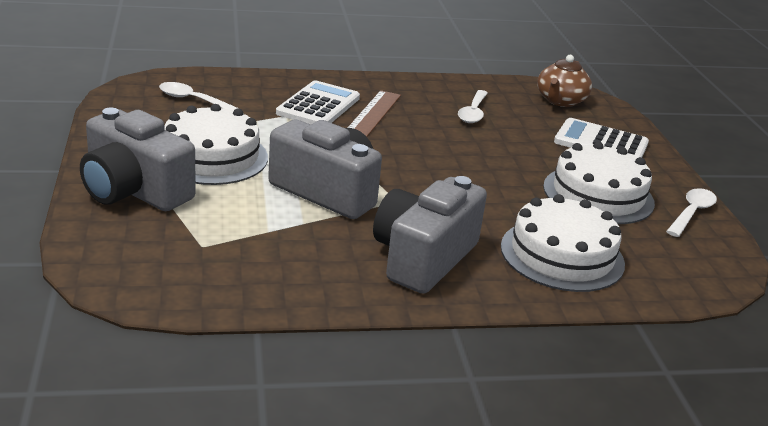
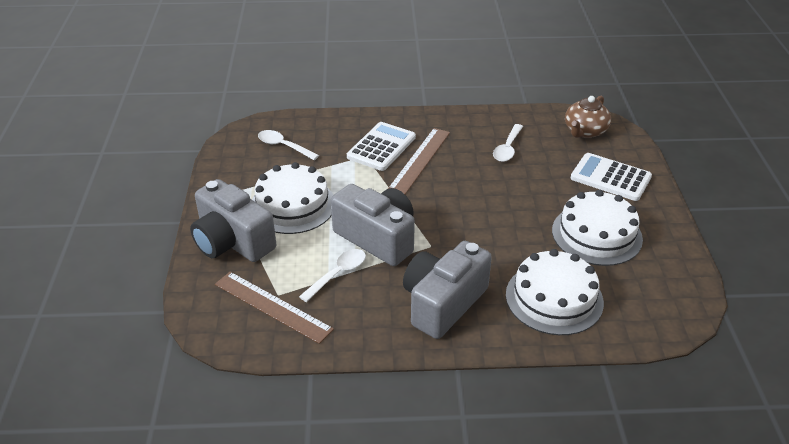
camera: 10 degrees right, 10 degrees up
white spoon [666,188,717,237] -> white spoon moved to [299,249,366,302]
none -> brown ruler [215,272,334,344]

